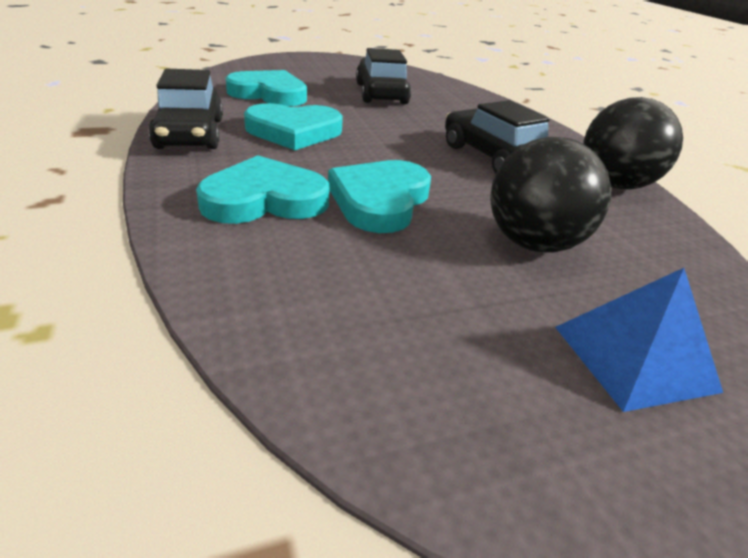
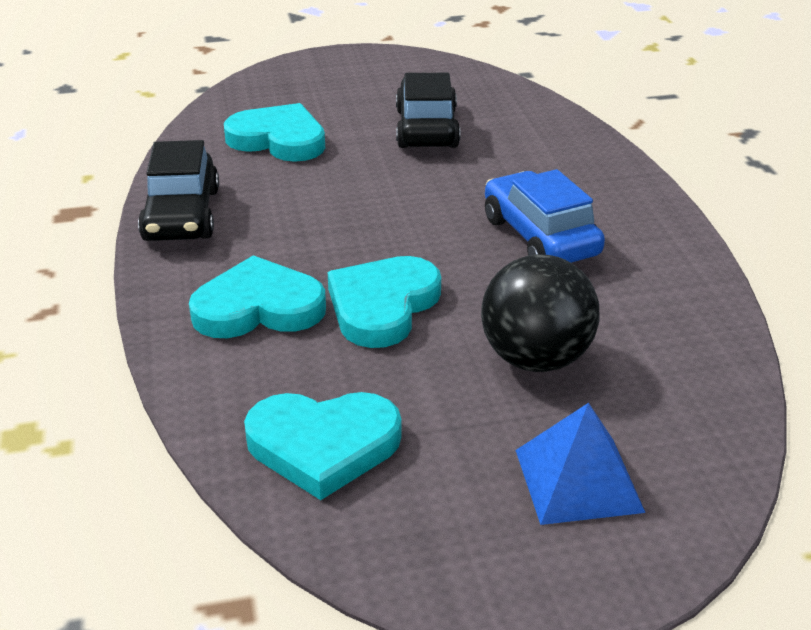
camera: 10 degrees right, 0 degrees up
turquoise heart [244,103,343,150] -> turquoise heart moved to [244,392,402,500]
black car [445,100,550,173] -> blue car [485,169,605,263]
black ball [583,97,683,190] -> none

